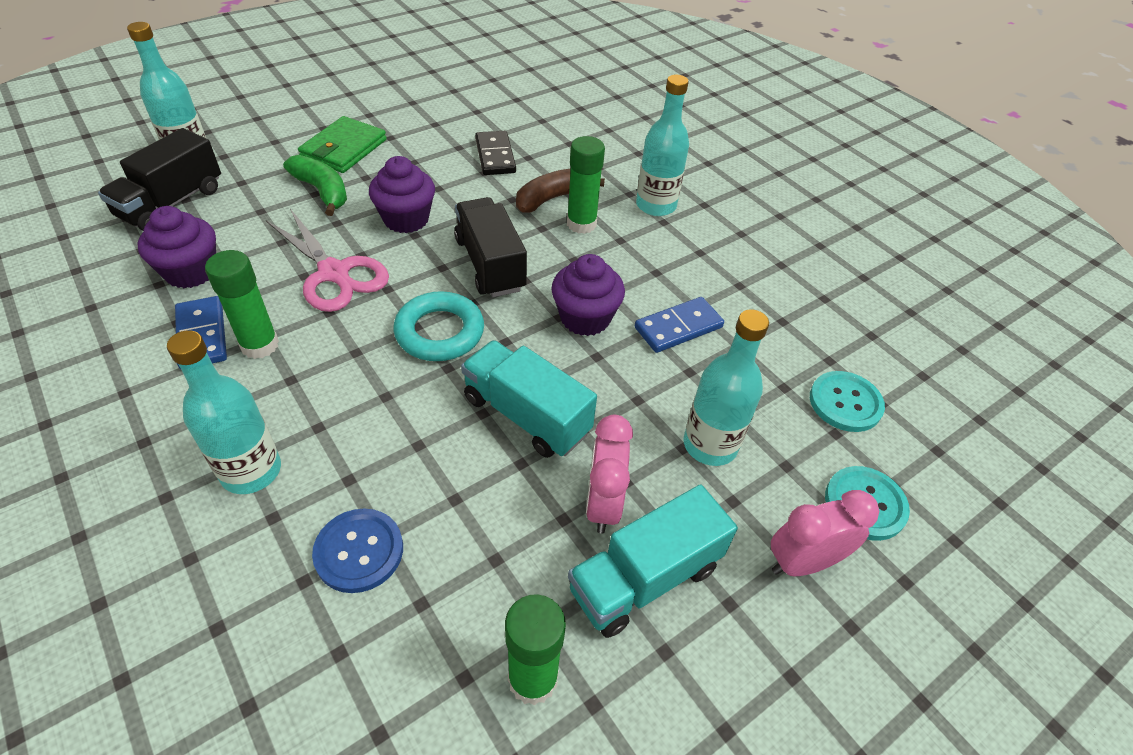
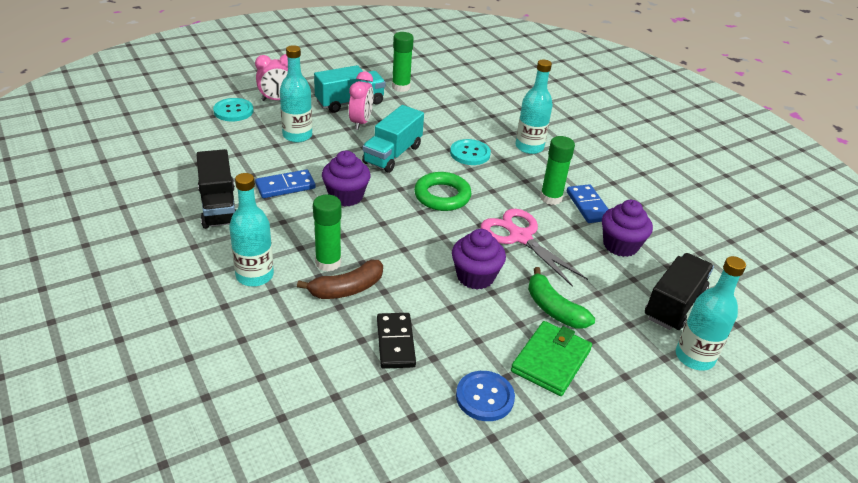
camera: 175 degrees left, 10 degrees down
blue button [312,508,403,593] -> blue button moved to [456,371,515,421]
turquoise ring [393,291,484,361] -> green ring [414,172,472,211]
black truck [454,197,527,297] -> black truck moved to [196,149,237,229]
turquoise truck [461,340,597,458] -> turquoise truck turned 75 degrees clockwise [362,105,424,173]
turquoise button [810,371,885,432] -> turquoise button moved to [450,139,491,165]

